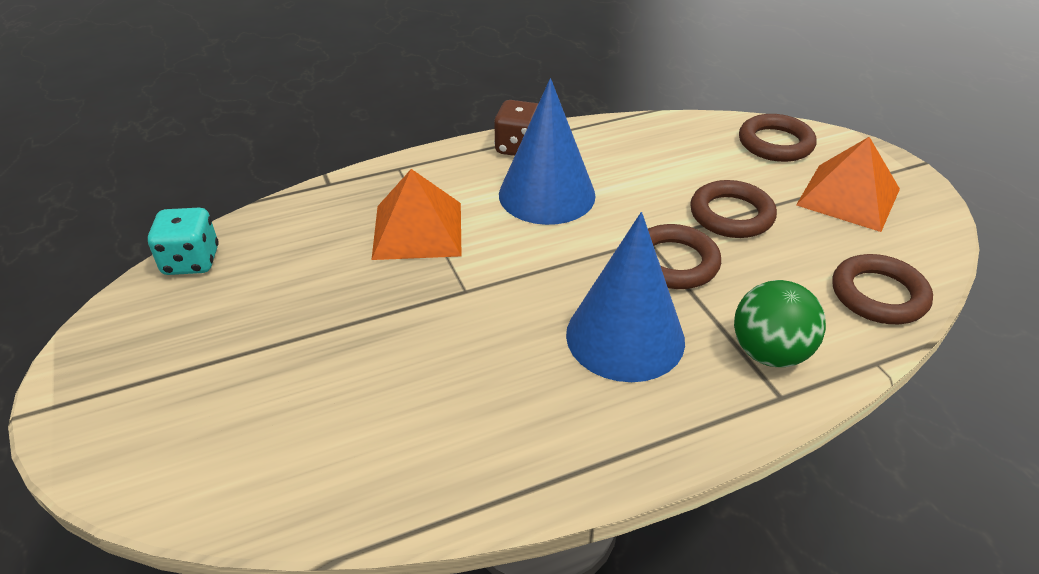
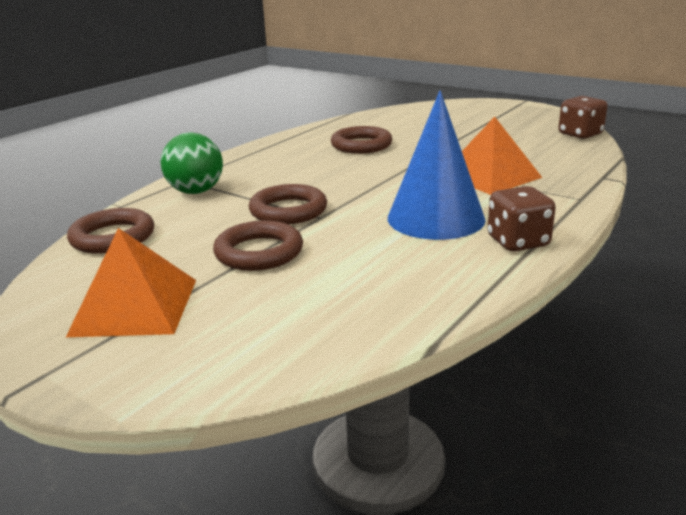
camera: 150 degrees right, 15 degrees down
turquoise dice [147,208,219,275] -> brown dice [558,96,608,139]
blue cone [566,212,685,382] -> none
brown ring [739,114,816,162] -> brown ring moved to [331,126,392,154]

